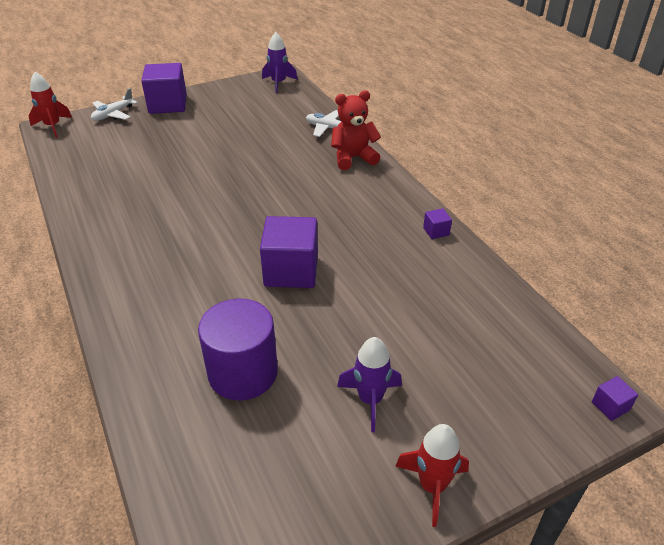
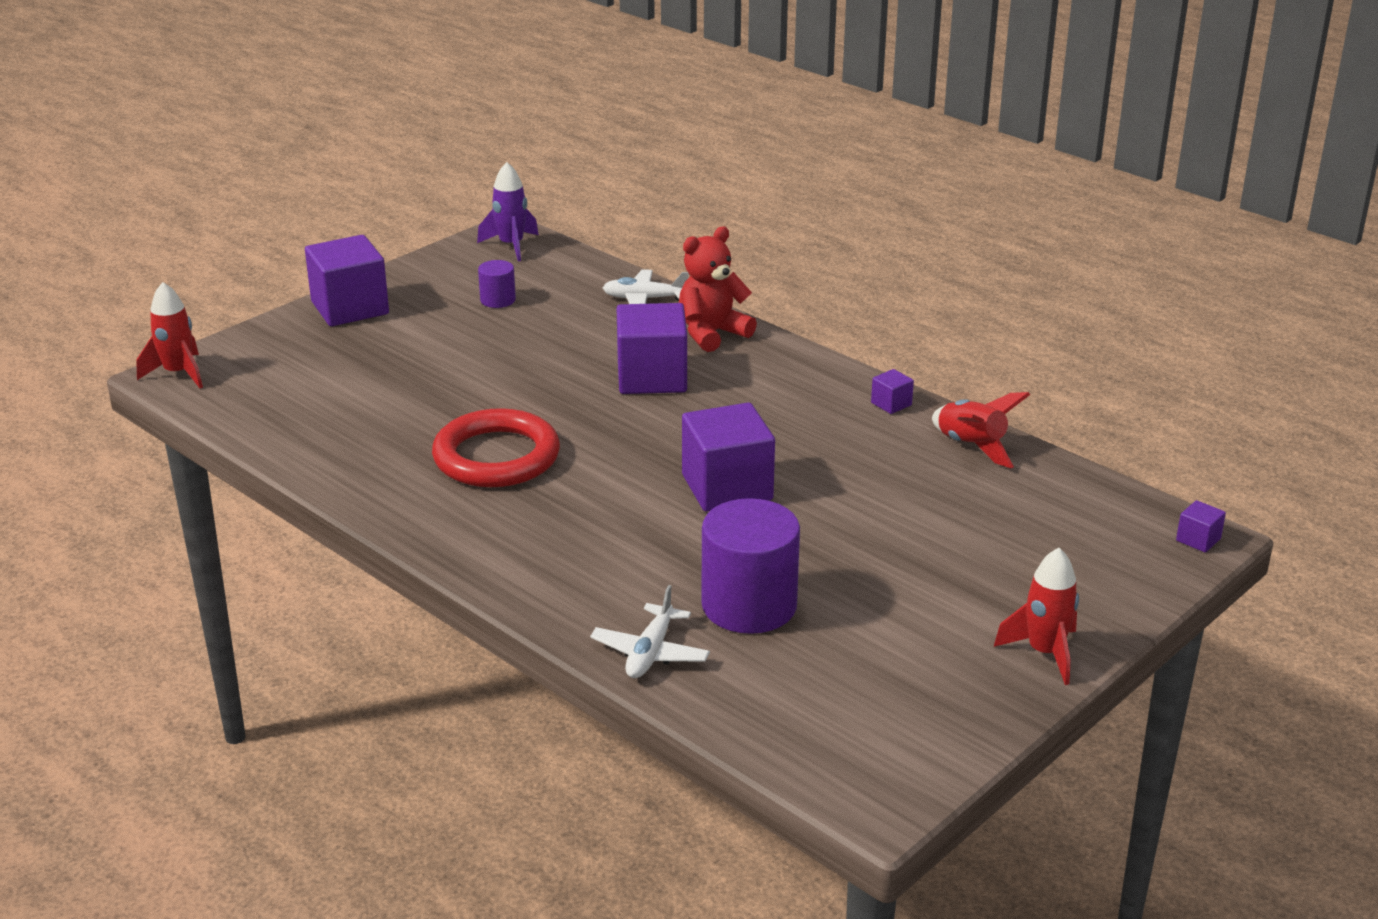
camera: 20 degrees left, 10 degrees down
white plane [91,88,138,121] -> white plane moved to [590,585,710,678]
purple rocket [337,337,402,432] -> none
none -> red ring [432,408,560,487]
none -> purple cylinder [478,260,516,308]
none -> purple cube [616,303,687,394]
none -> red rocket [932,392,1030,468]

